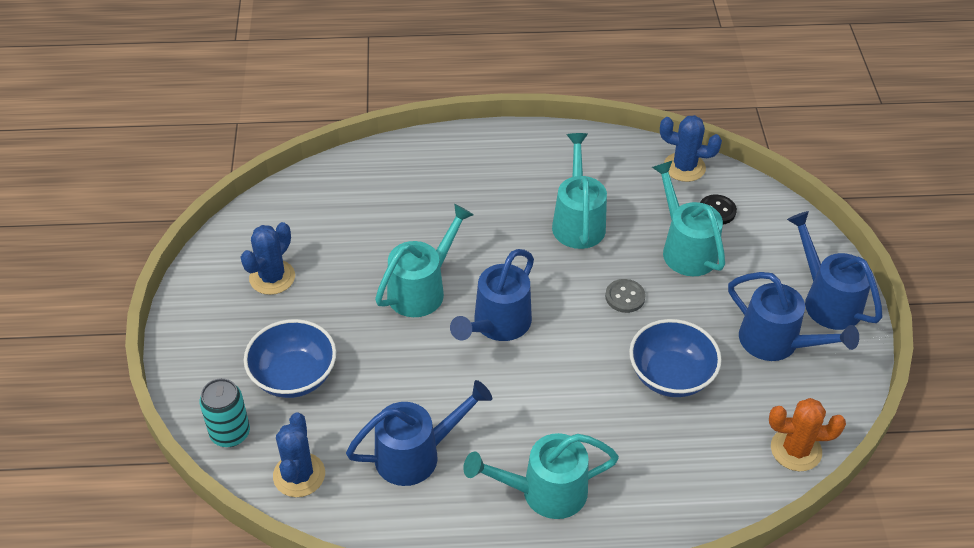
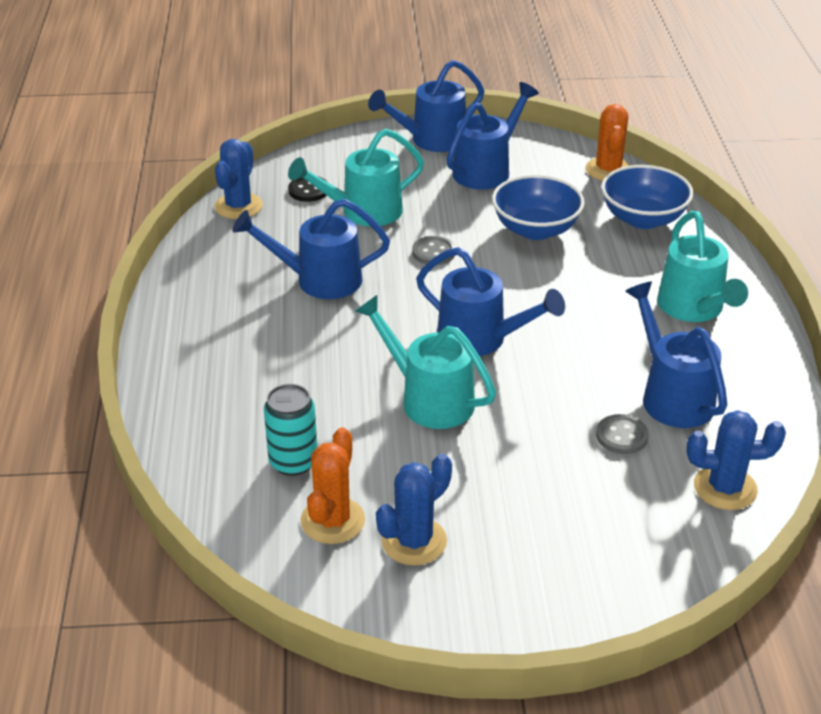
camera: 90 degrees left, 10 degrees down
turquoise can [199,378,250,447] -> turquoise can moved to [264,384,317,476]
blue cactus [240,222,295,295] -> blue cactus turned 75 degrees counterclockwise [376,454,452,565]
blue bowl [244,319,336,398] -> blue bowl moved to [601,165,693,229]
turquoise watering can [552,133,607,249] -> blue watering can [233,199,390,299]
none -> orange cactus [301,427,365,544]
none -> grey button [596,414,649,454]

